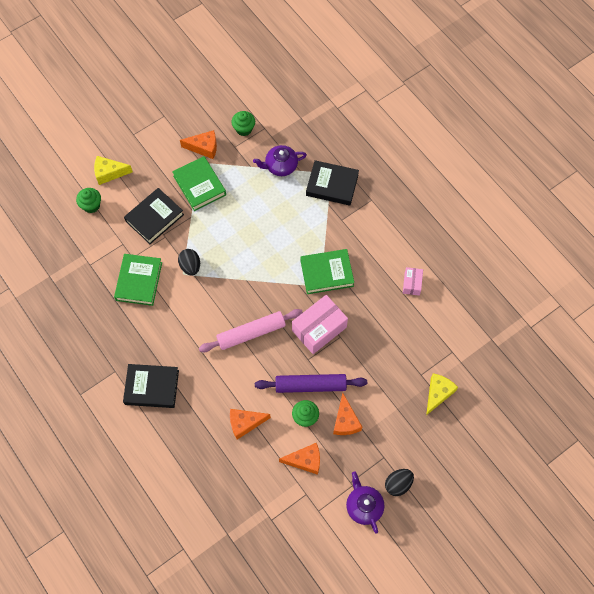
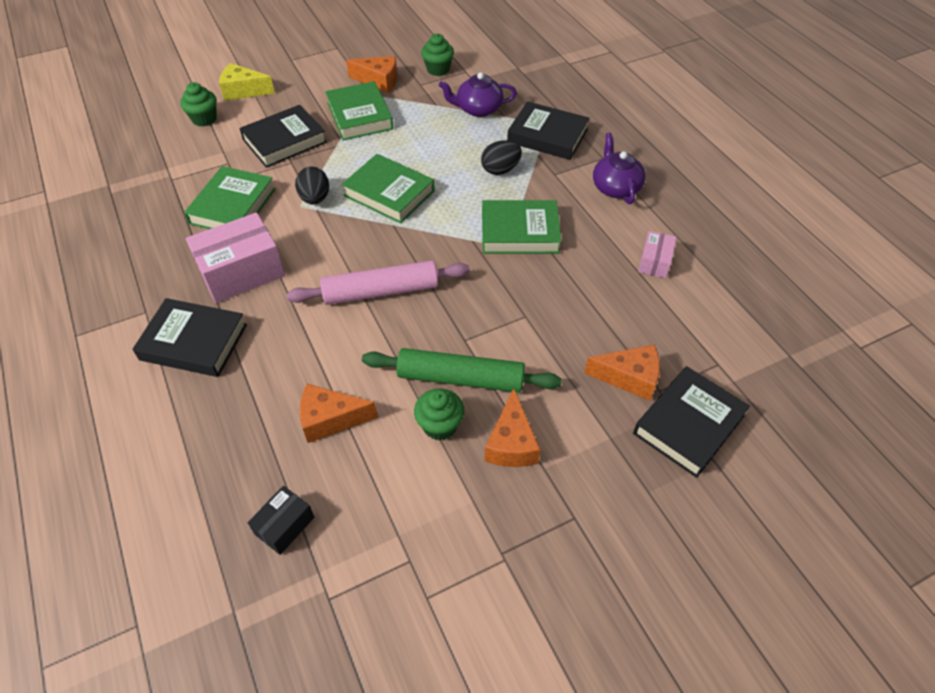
camera: 10 degrees right, 15 degrees down
purple rolling pin [255,374,367,393] -> green rolling pin [362,348,562,393]
orange cheese [279,443,320,475] -> orange cheese moved to [584,344,660,401]
pink box [292,295,348,354] -> pink box moved to [186,212,285,303]
purple teapot [346,472,384,534] -> purple teapot moved to [593,133,646,204]
black egg [385,469,414,496] -> black egg moved to [481,140,522,175]
yellow cheese [426,373,458,415] -> black book [633,366,750,478]
none -> black box [248,486,314,555]
none -> green book [341,154,434,224]

